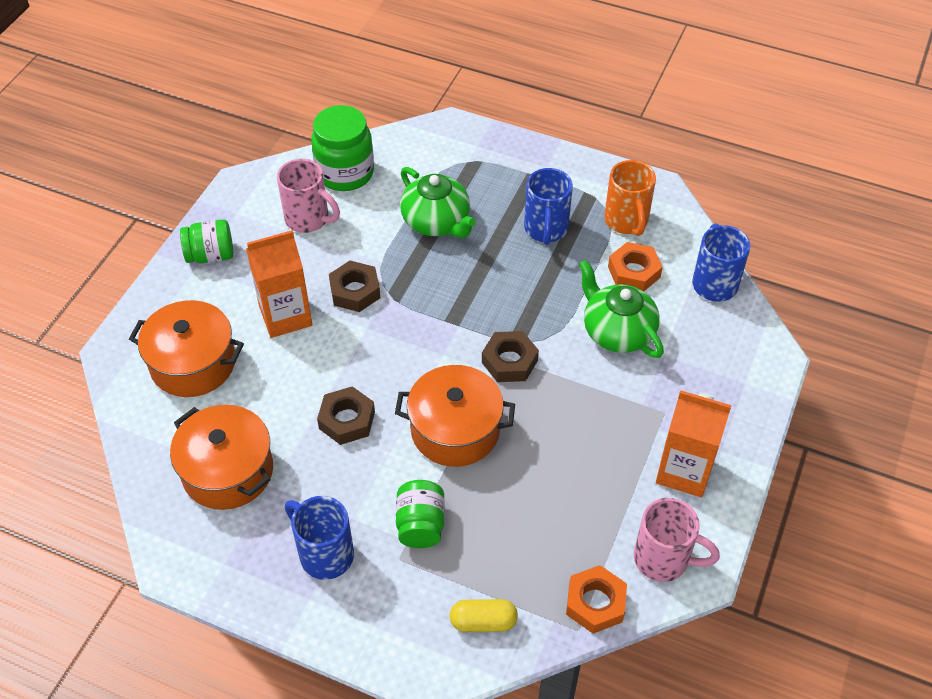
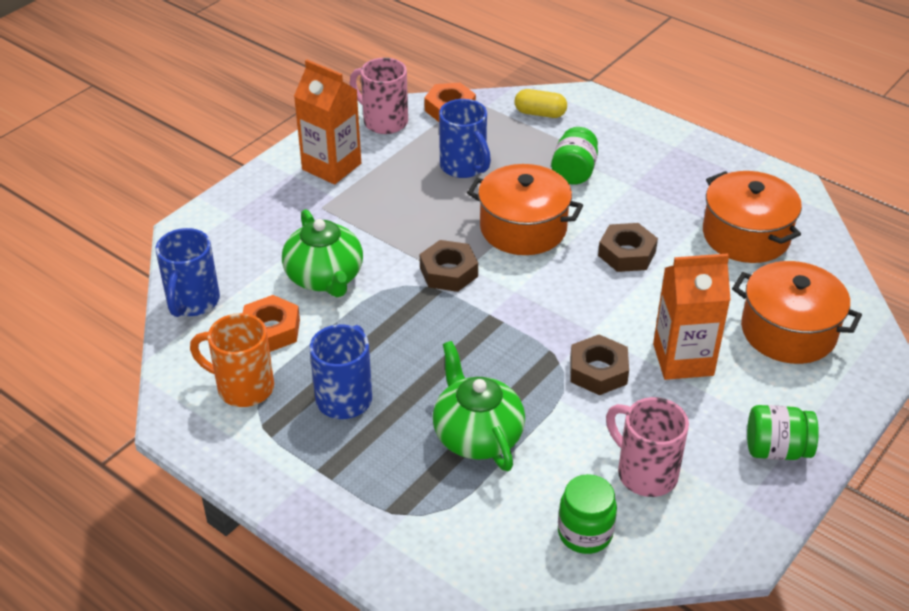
camera: 165 degrees left, 10 degrees down
blue mug [285,496,354,580] -> blue mug moved to [439,99,491,178]
green jar [311,105,374,191] -> green jar [558,474,617,554], size x0.65
orange mug [604,160,656,236] -> orange mug turned 75 degrees counterclockwise [190,313,274,407]

